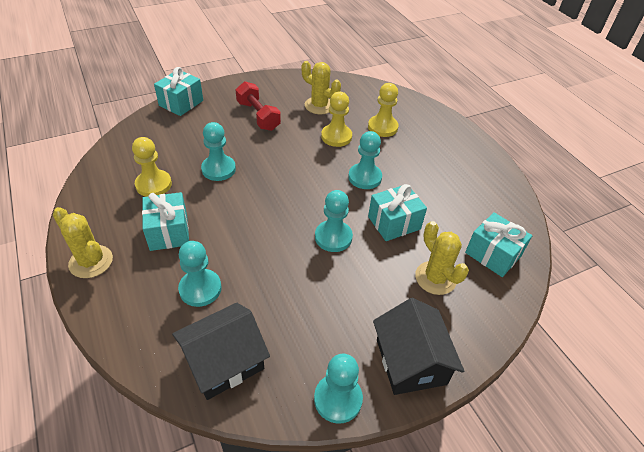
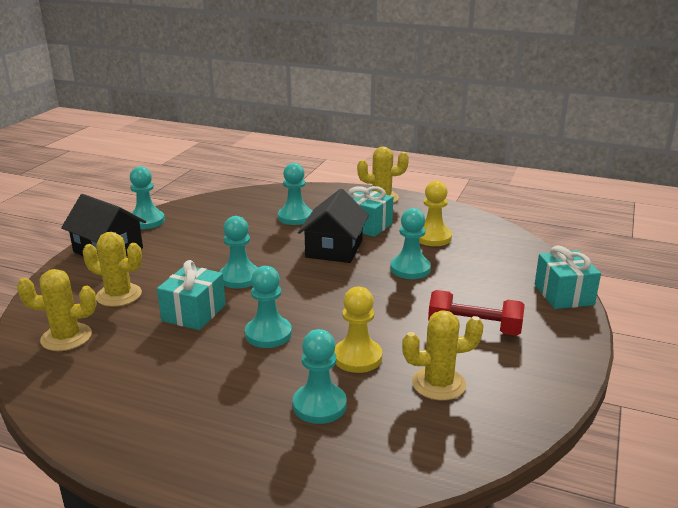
camera: 140 degrees right, 20 degrees down
black house [172,303,270,400] -> black house moved to [298,189,369,263]
yellow pawn [368,83,399,137] -> turquoise pawn [293,329,347,424]
turquoise gift [465,212,532,277] -> yellow cactus [17,269,97,351]

